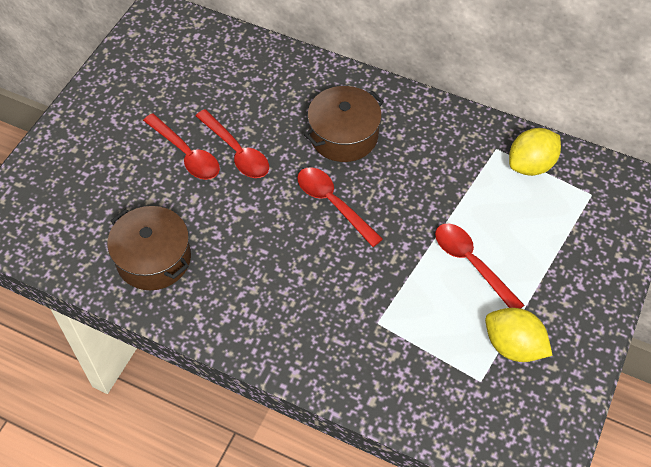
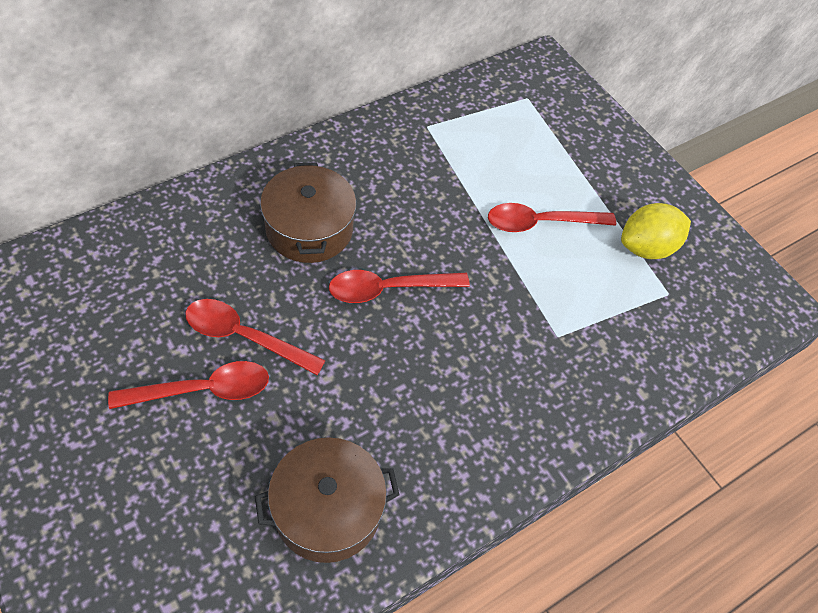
camera: 65 degrees left, 0 degrees up
red spoon [196,109,269,178] -> red spoon turned 150 degrees counterclockwise [185,299,326,375]
yellow lemon [509,128,561,176] -> none

